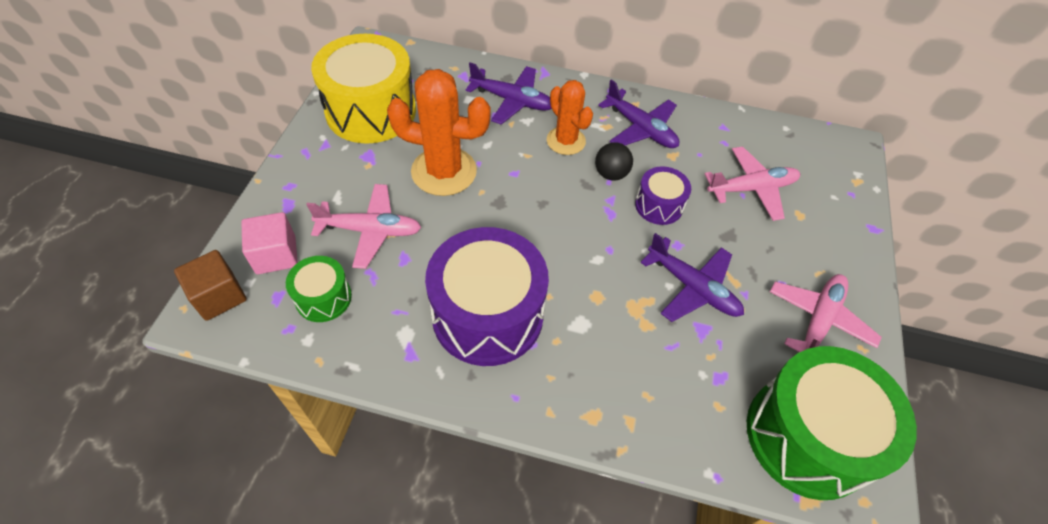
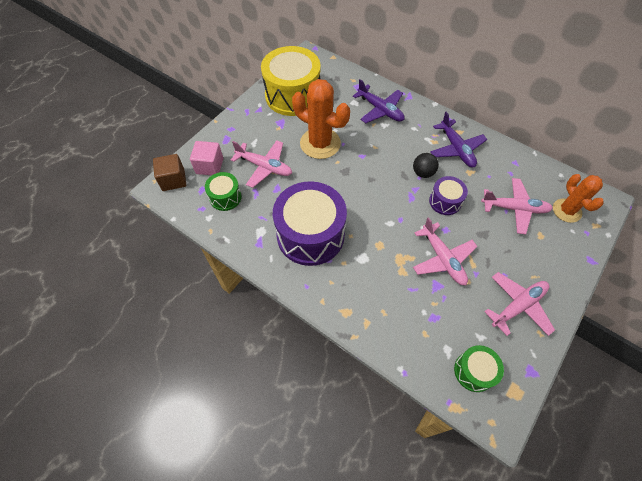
camera: 25 degrees right, 5 degrees up
orange cactus [547,80,593,155] -> orange cactus moved to [553,174,604,223]
purple plane [640,233,744,322] -> pink plane [413,217,477,285]
green drum [747,346,917,500] -> green drum [454,345,504,392], size x0.49

